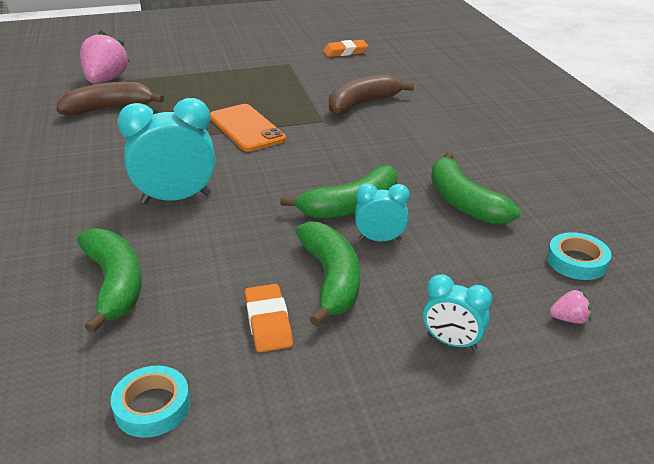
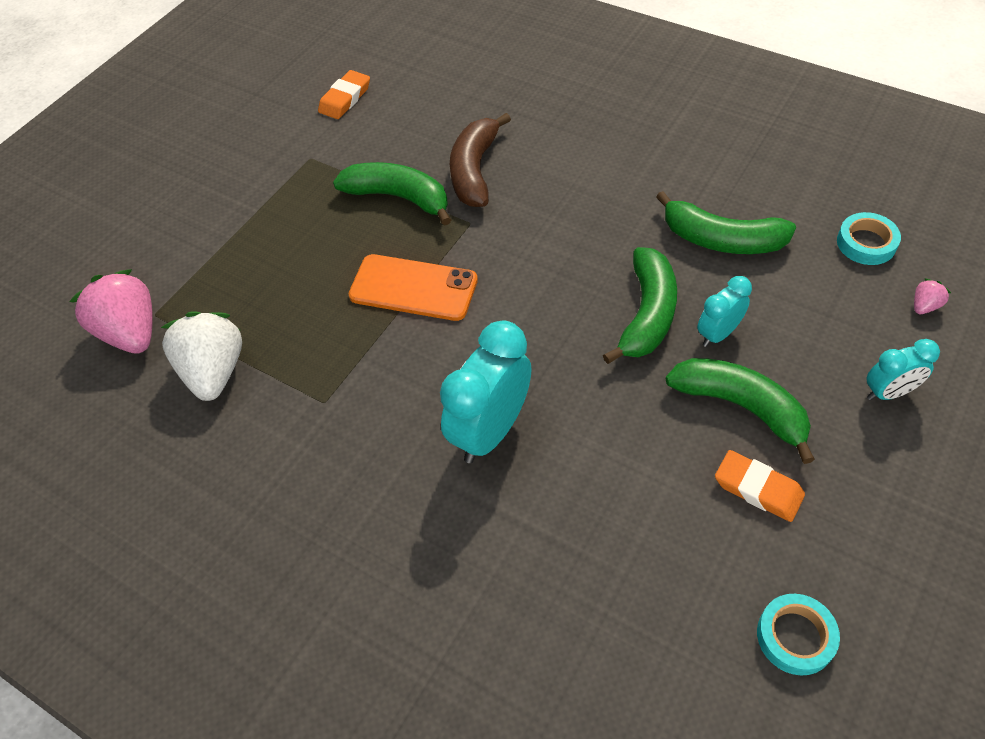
camera: 40 degrees left, 20 degrees up
brown banana [56,82,164,116] -> white strawberry [161,311,242,401]
green banana [77,228,142,333] -> green banana moved to [333,162,451,226]

